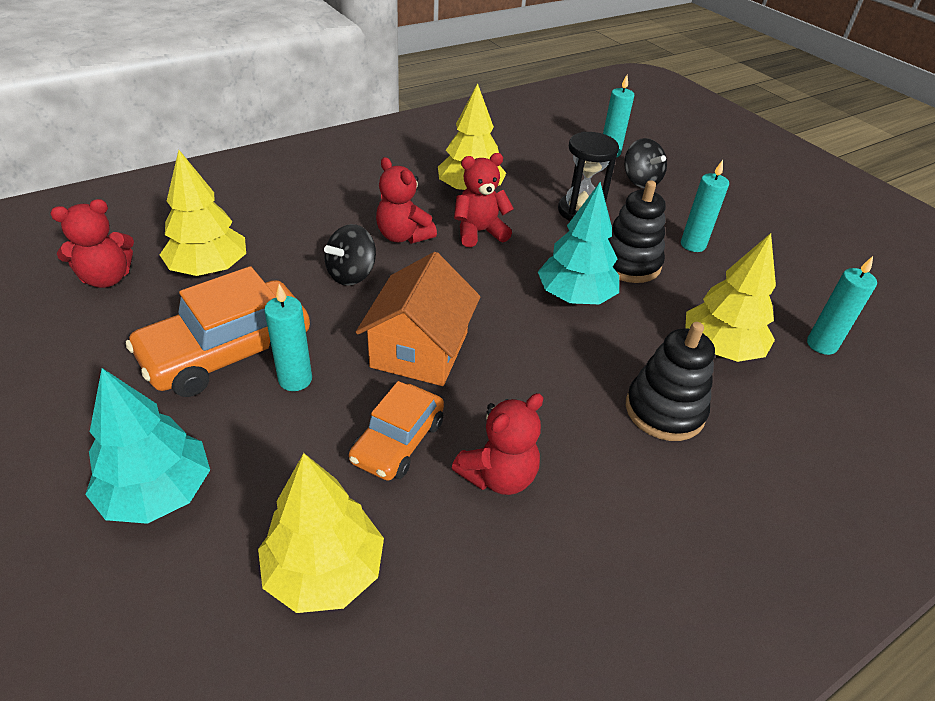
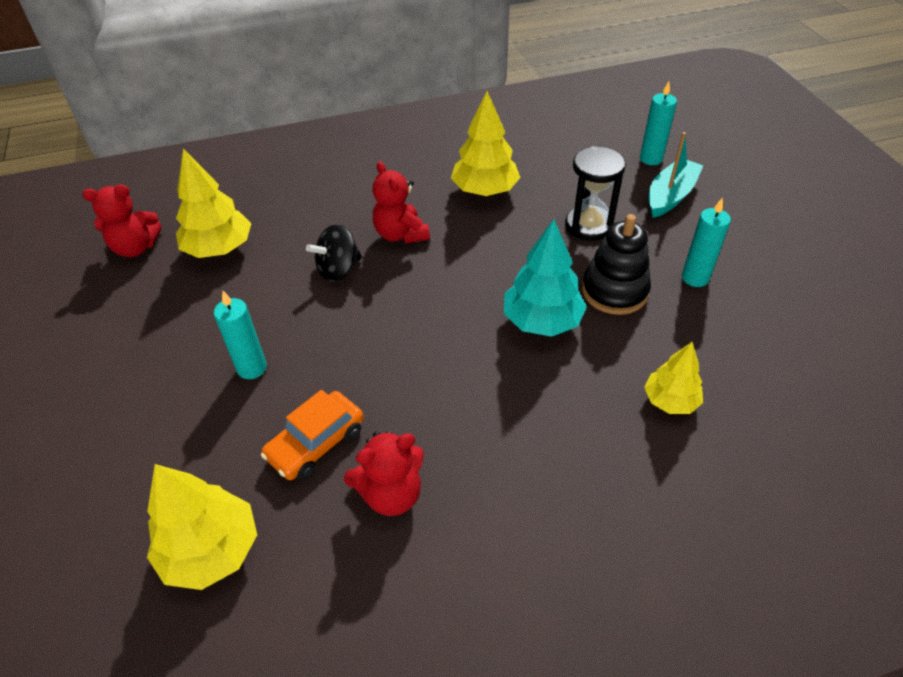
camera: 20 degrees right, 5 degrees up
turquoise tree [85,368,210,524] -> none
orange car [126,266,310,397] -> none
orange house [356,252,480,386] -> none
red teddy bear [454,153,514,247] -> none
black spinning top [624,138,667,188] -> turquoise boat [648,132,703,218]
black stacking toy [626,322,715,441] -> none
yellow tree [685,233,776,362] -> yellow tree [644,342,703,414], size x0.63
turquoise candle [807,256,877,355] -> none

